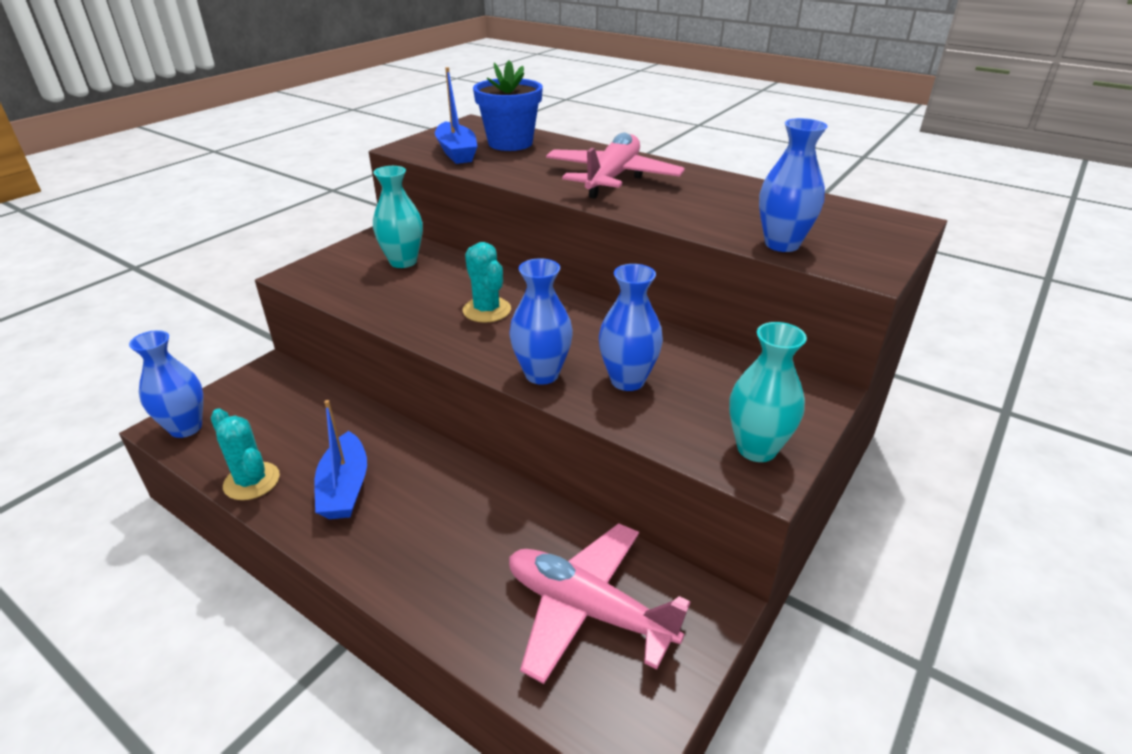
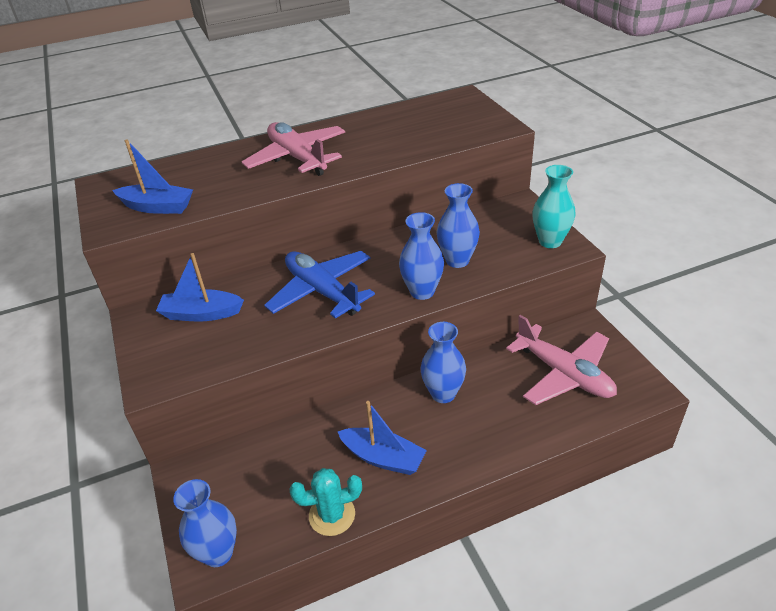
camera: 55 degrees left, 5 degrees up
turquoise vase [373,166,423,268] -> blue boat [156,253,244,321]
turquoise cactus [463,242,511,323] -> blue plane [264,251,375,319]
blue flower pot [473,60,543,151] -> none
pink plane [509,523,690,684] -> pink plane turned 105 degrees counterclockwise [506,315,617,405]
blue vase [759,118,828,252] -> blue vase moved to [421,322,466,403]

